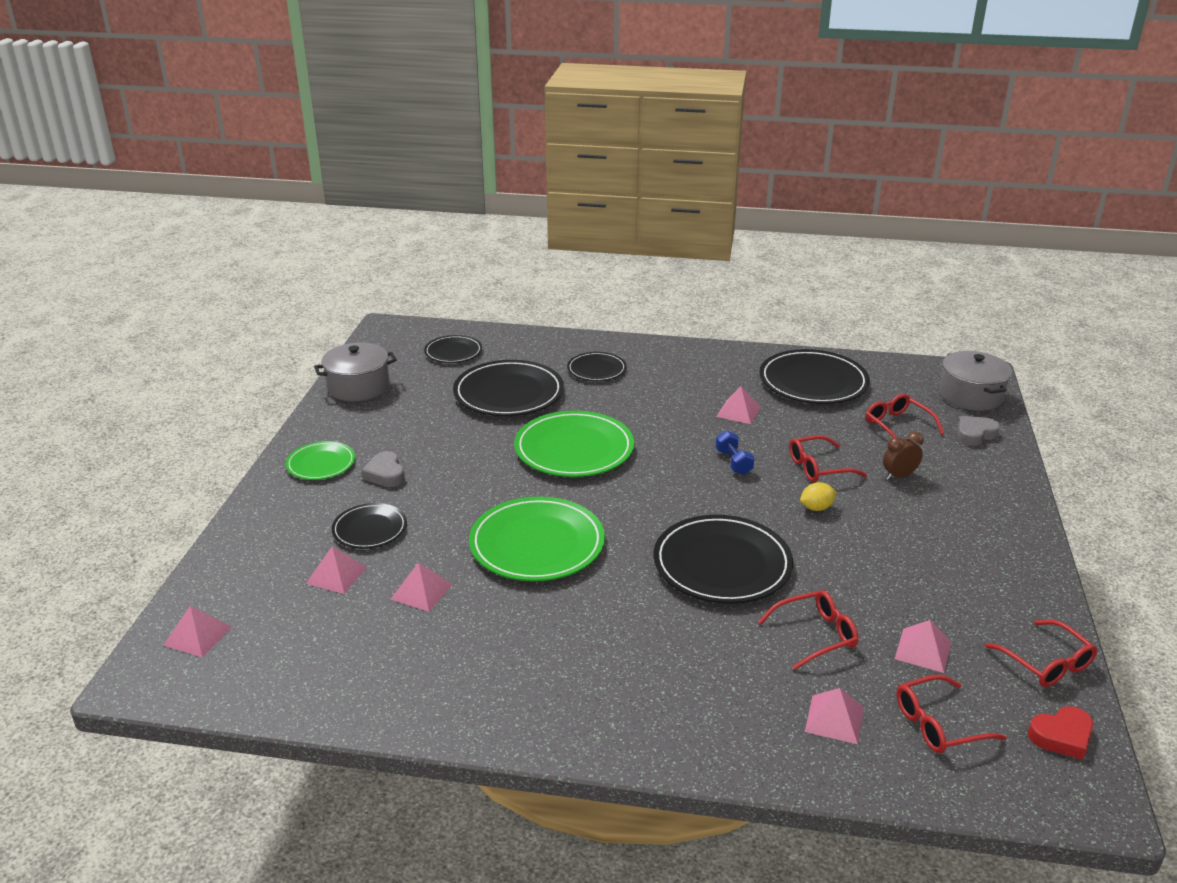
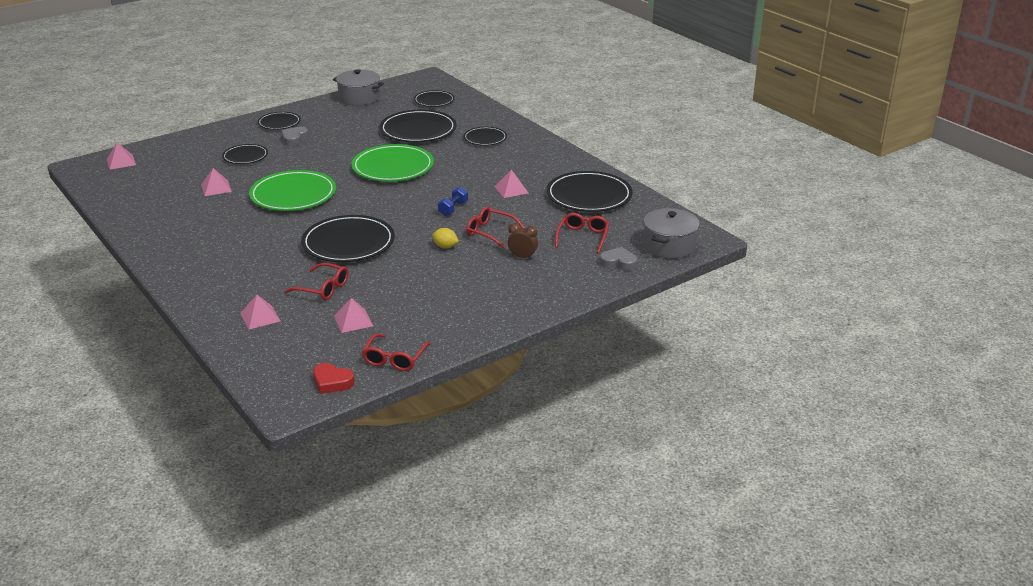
camera: 45 degrees right, 0 degrees up
green plate [286,441,355,480] -> black plate [258,112,301,130]
pink pyramid [306,546,367,594] -> none
red glasses [896,674,1007,753] -> none

